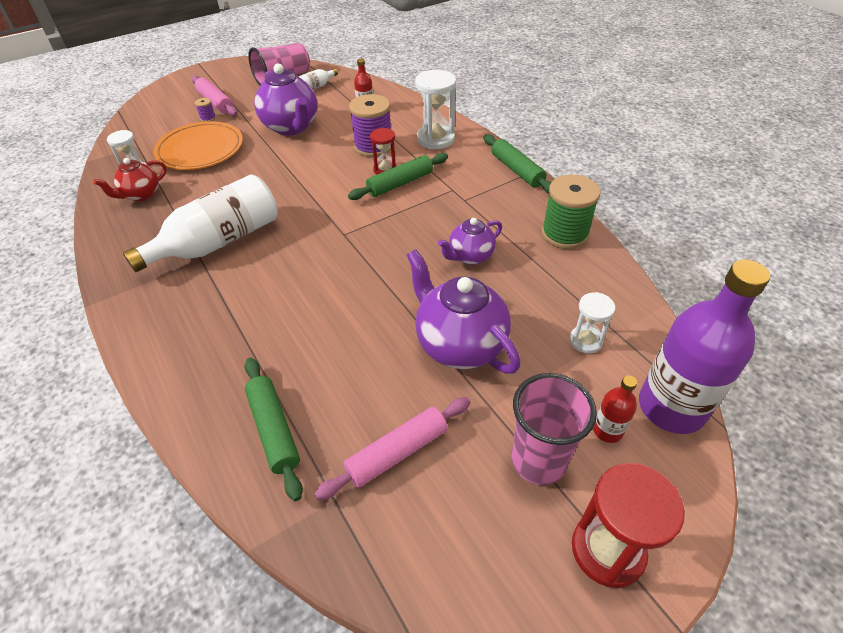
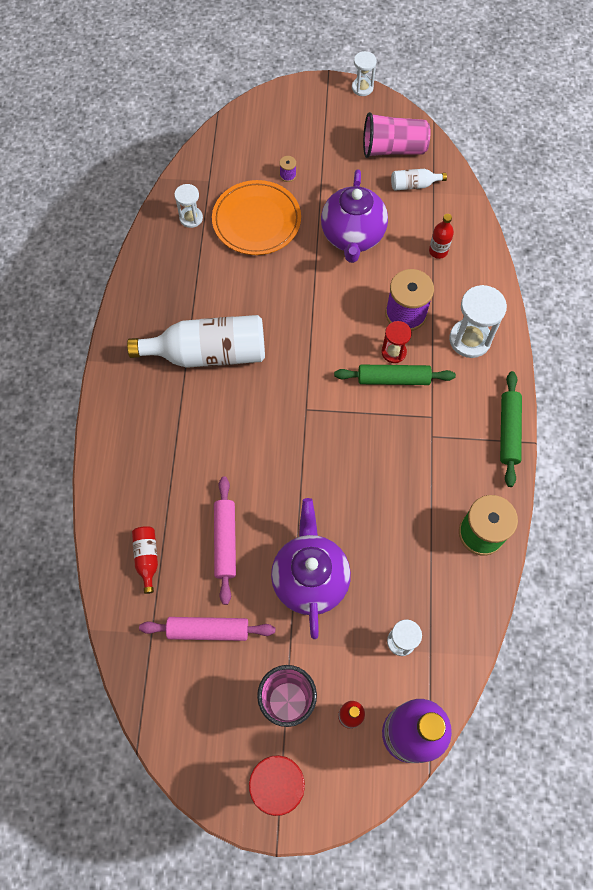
camera: 35 degrees right, 20 degrees up
red teapot [94,158,167,201] -> none
pink rolling pin [192,76,238,116] -> pink rolling pin moved to [214,477,236,605]
green rolling pin [245,358,303,501] -> red bottle [132,526,158,594]
purple teapot [438,218,502,265] -> none
none -> white hourglass [352,51,377,96]

